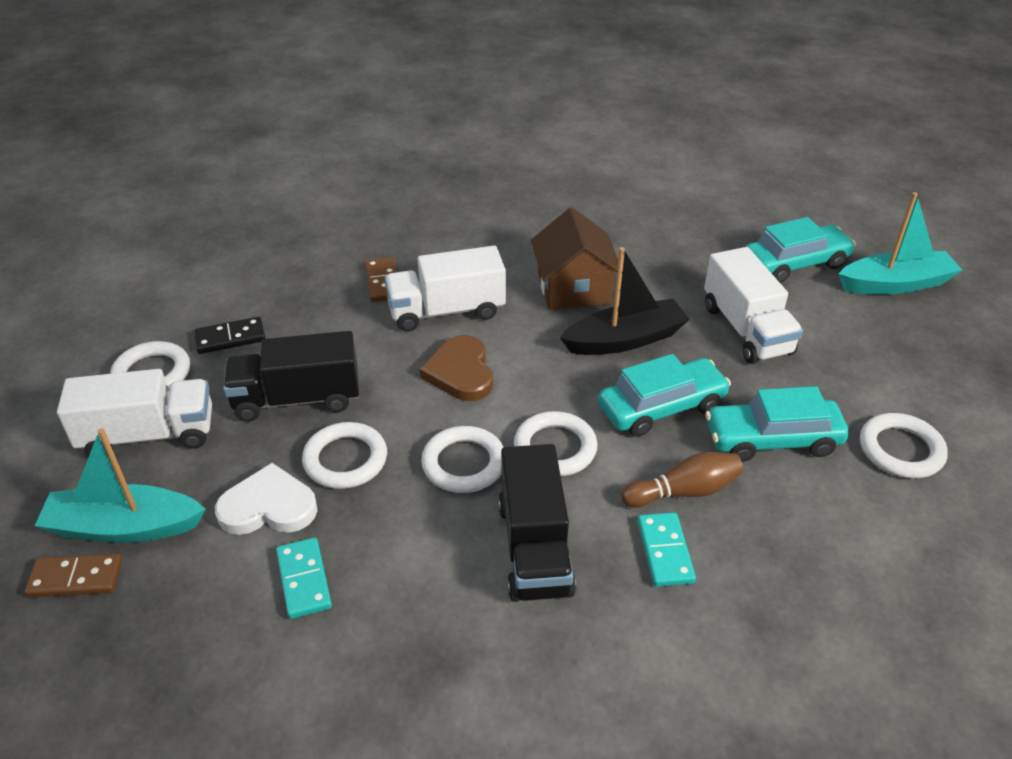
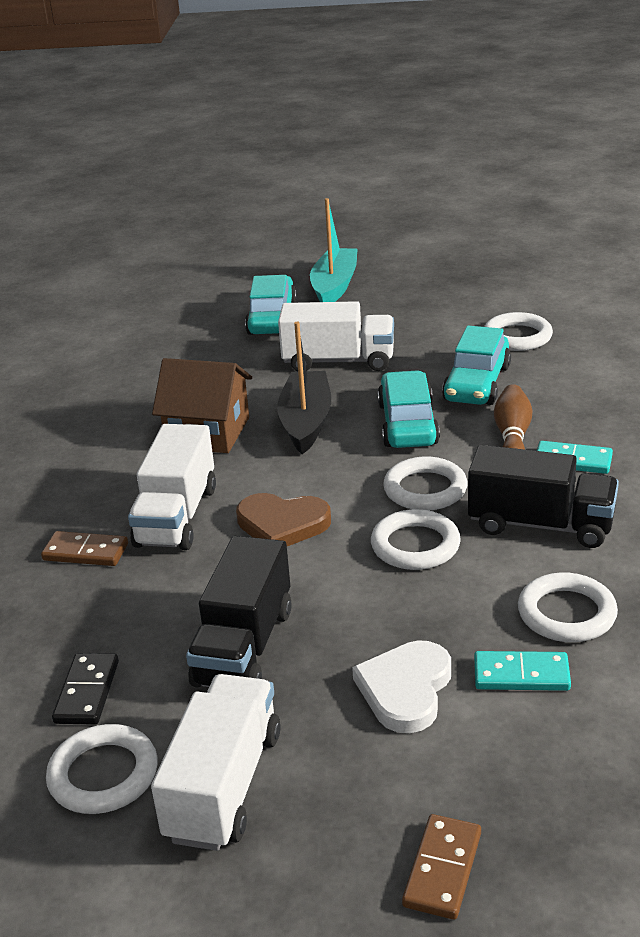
camera: 65 degrees left, 10 degrees down
turquoise boat [35,428,206,543] -> none
white ring [302,422,387,489] -> white ring moved to [518,572,618,642]

